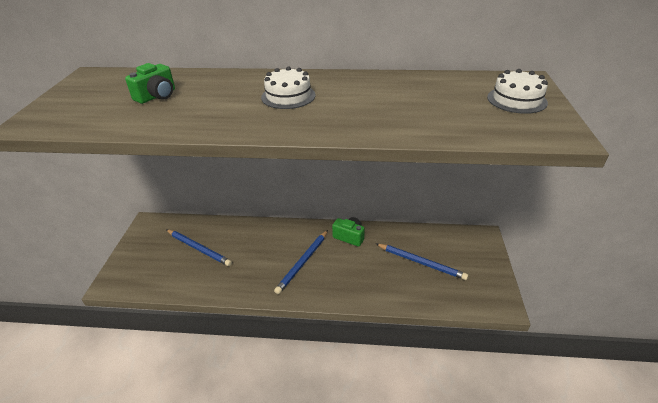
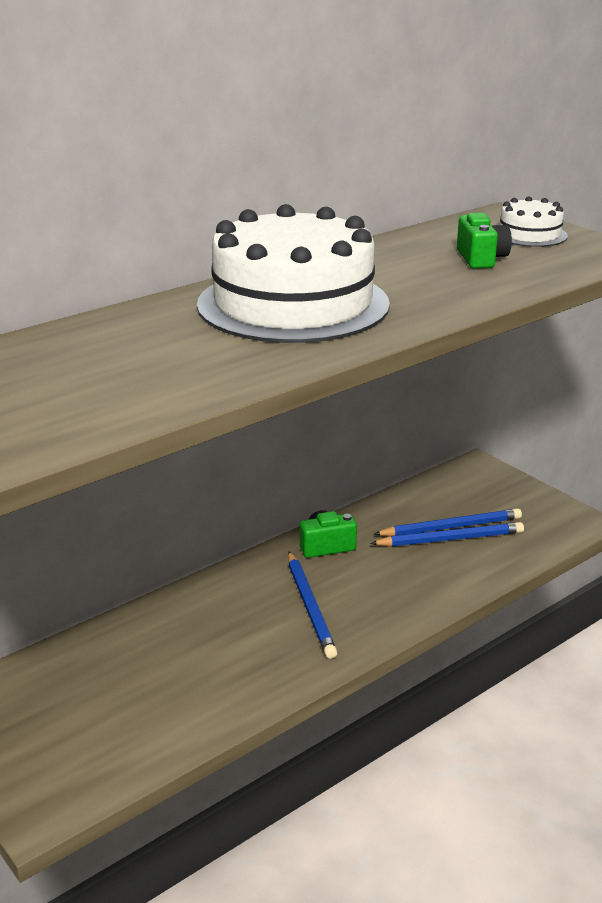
camera: 45 degrees left, 10 degrees down
green camera [125,63,175,104] -> green camera moved to [457,213,512,269]
blue pencil [166,229,232,266] -> blue pencil moved to [370,522,524,547]
white cake [261,66,315,109] -> white cake [197,204,390,343], size x2.21

